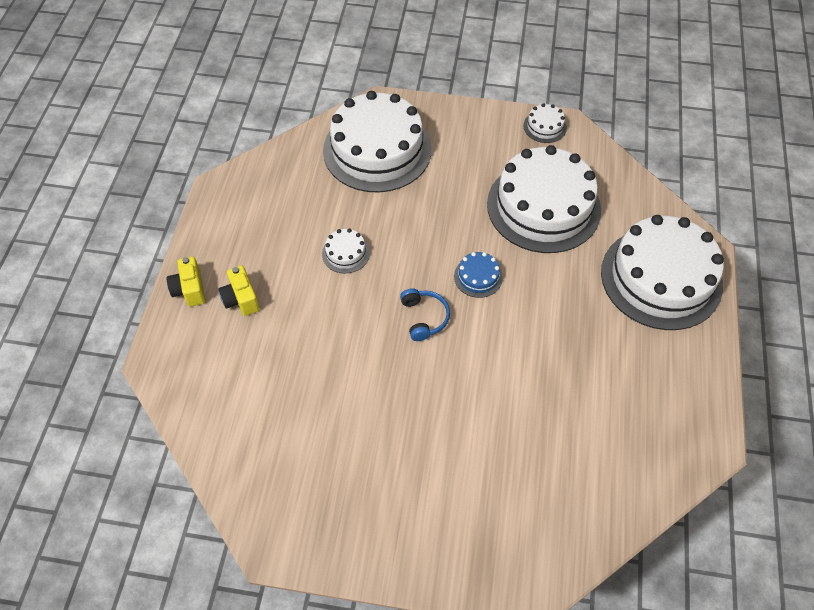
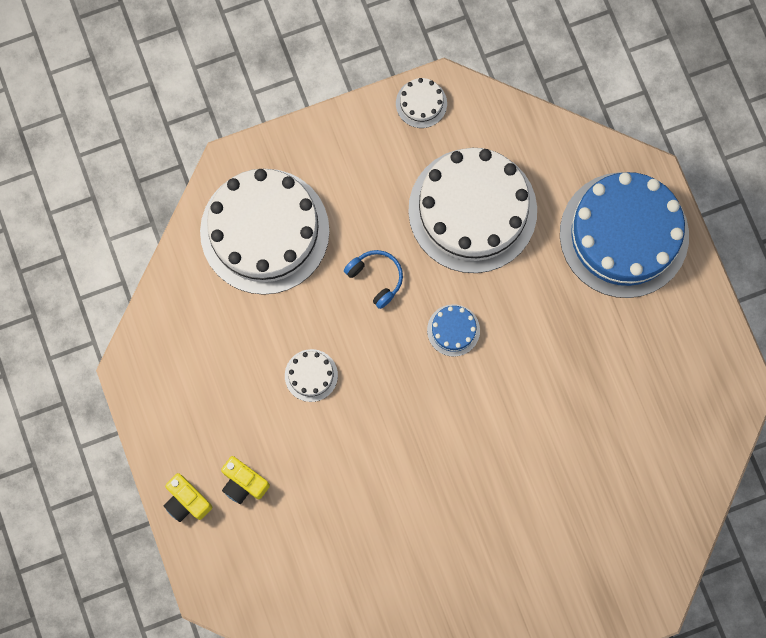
camera: 30 degrees left, 20 degrees up
blue headphones [400,288,450,341] -> blue headphones moved to [344,250,403,309]
white cake [601,215,724,330] -> blue cake [560,172,689,298]

